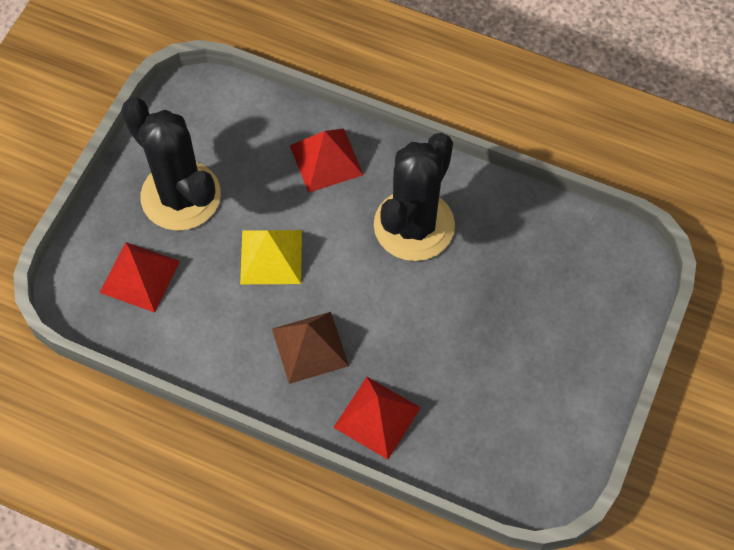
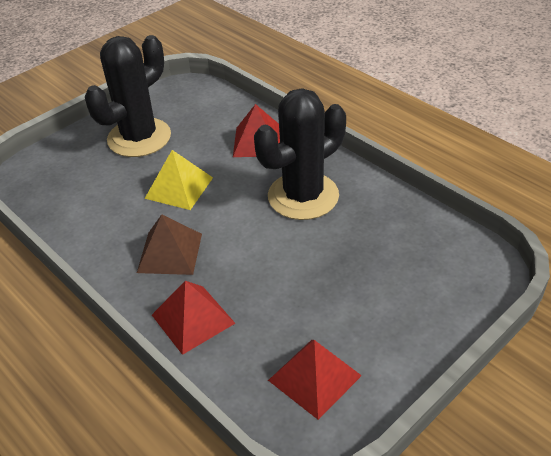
camera: 25 degrees right, 20 degrees down
red pyramid [99,242,180,313] -> red pyramid moved to [268,340,362,420]
black cactus [121,97,221,231] -> black cactus turned 60 degrees clockwise [85,35,171,157]

